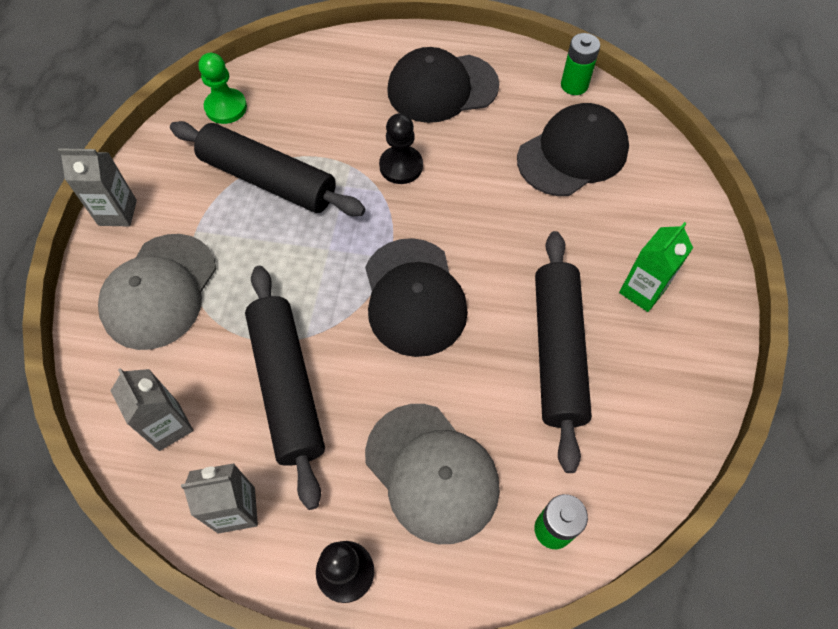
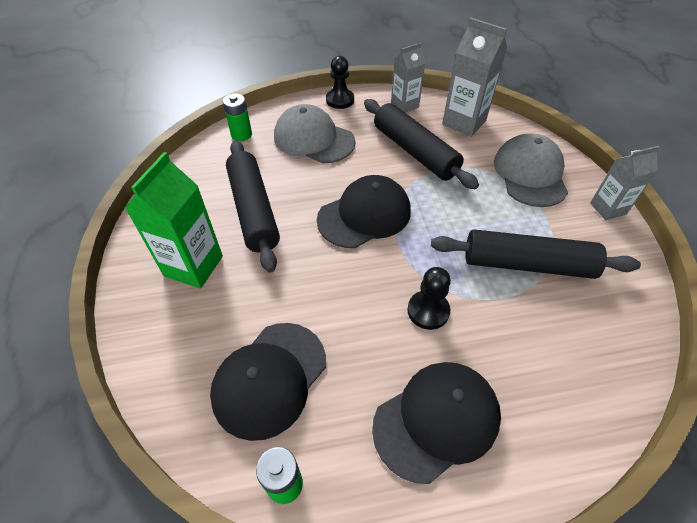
camera: 160 degrees right, 10 degrees down
grey carton [111,368,193,451] -> grey carton [442,18,507,137], size x1.54
green pawn [199,53,247,124] -> none
black cap [365,238,468,357] -> black cap turned 90 degrees clockwise [317,175,411,248]
green carton [619,222,693,312] -> green carton [125,152,223,289], size x1.54

